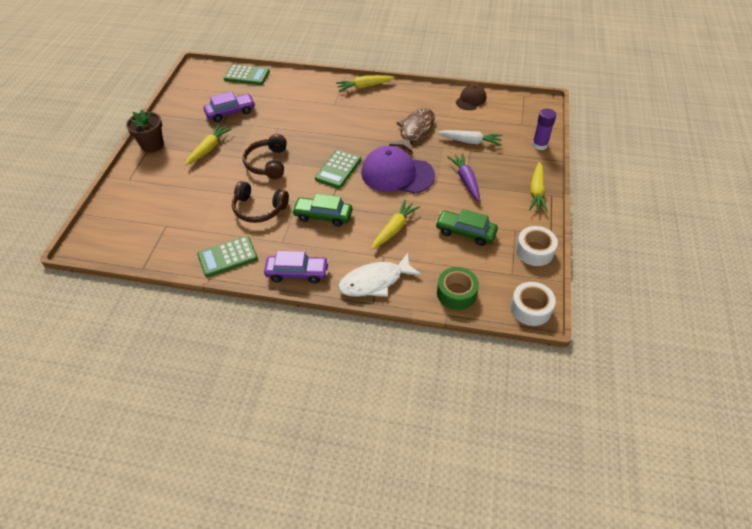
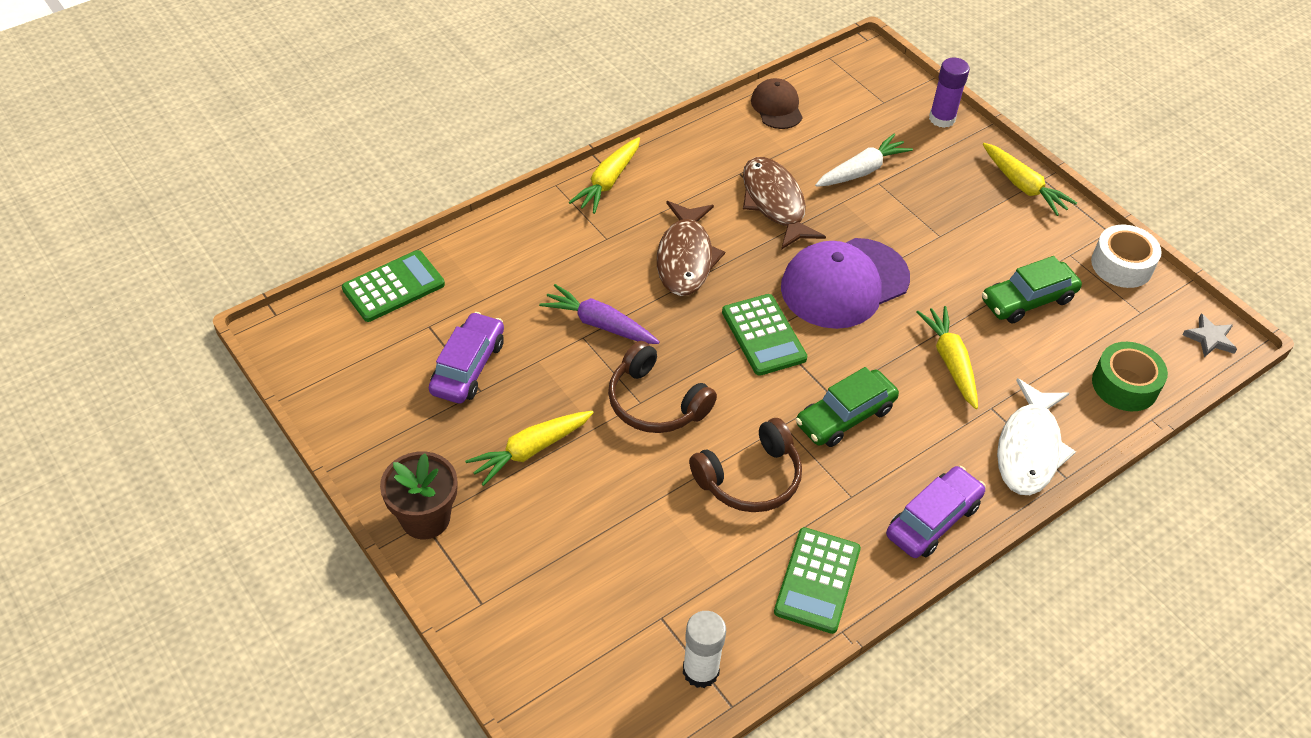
camera: 50 degrees left, 0 degrees up
yellow carrot [185,124,232,165] -> yellow carrot turned 105 degrees counterclockwise [465,411,593,486]
purple carrot [447,153,480,201] -> purple carrot moved to [539,284,660,344]
white tape [510,282,556,326] -> grey star [1183,314,1237,357]
none -> brown fish [657,201,725,296]
none -> white glue stick [683,611,726,688]

